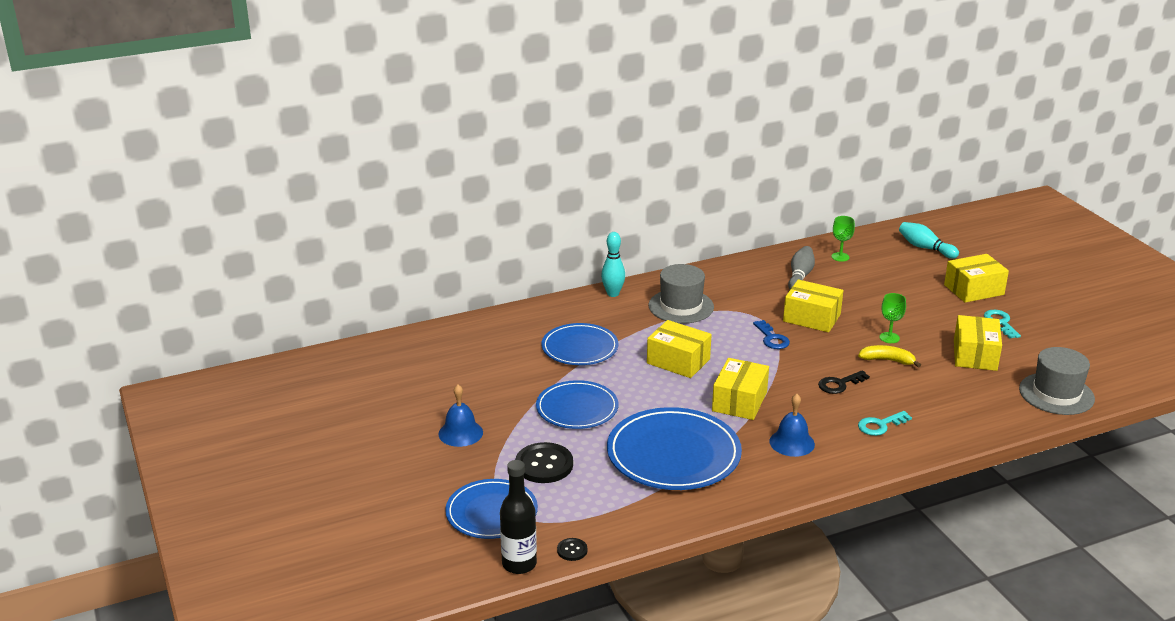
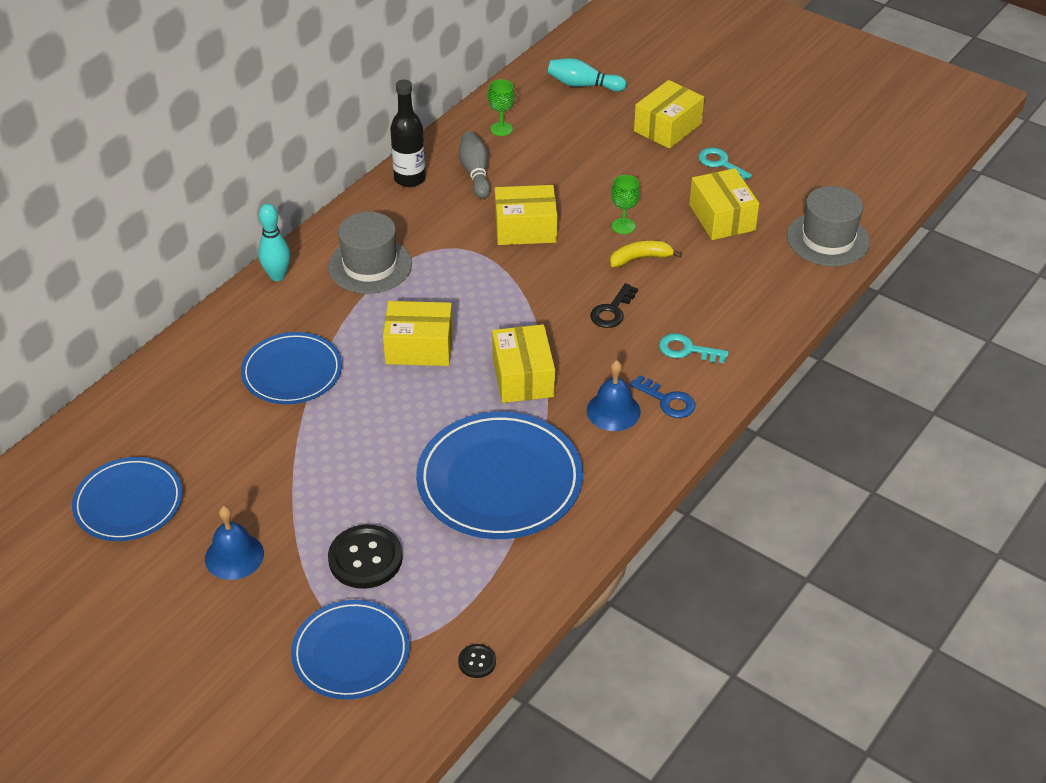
camera: 30 degrees left, 15 degrees up
black bottle [500,460,537,574] -> black bottle moved to [390,79,426,187]
blue plate [536,380,619,429] -> blue plate moved to [72,457,183,541]
blue key [753,320,790,349] -> blue key moved to [630,375,695,418]
turquoise key [858,411,912,436] -> turquoise key turned 75 degrees clockwise [659,333,729,363]

